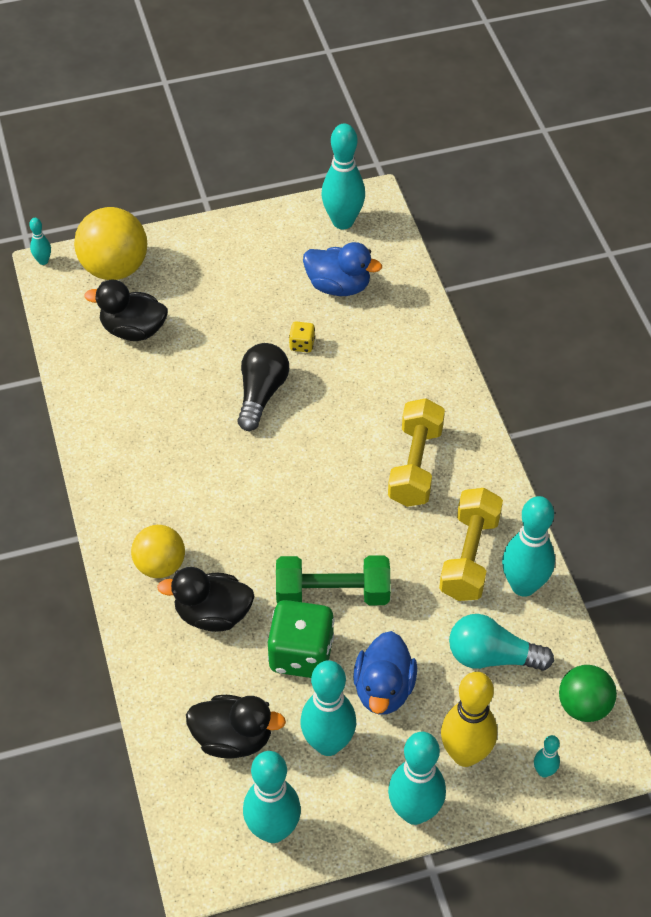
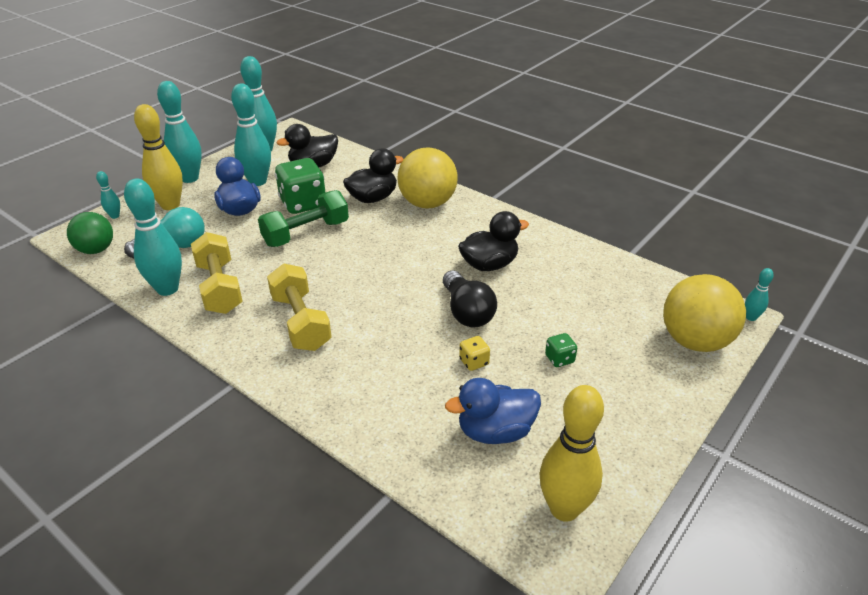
camera: 145 degrees right, 15 degrees down
black duck [84,280,168,341] -> black duck moved to [458,211,529,271]
yellow ball [131,525,185,578] -> yellow ball [398,148,457,209], size x1.55
turquoise bowling pin [322,124,365,229] -> yellow bowling pin [540,385,604,522]
none -> green dice [545,333,577,367]

